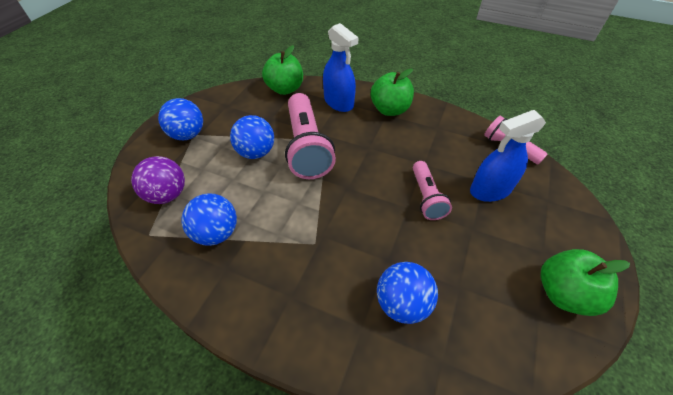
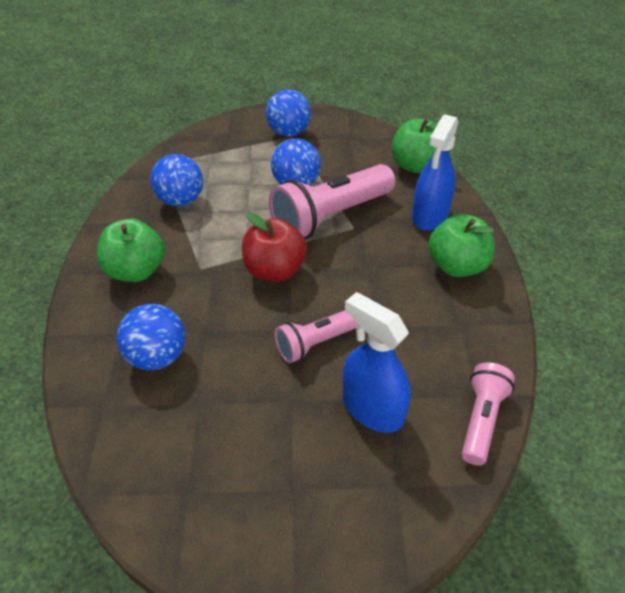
camera: 65 degrees right, 5 degrees down
purple ball [131,156,185,204] -> none
green apple [541,249,630,316] -> green apple moved to [97,218,165,282]
none -> red apple [242,213,307,282]

